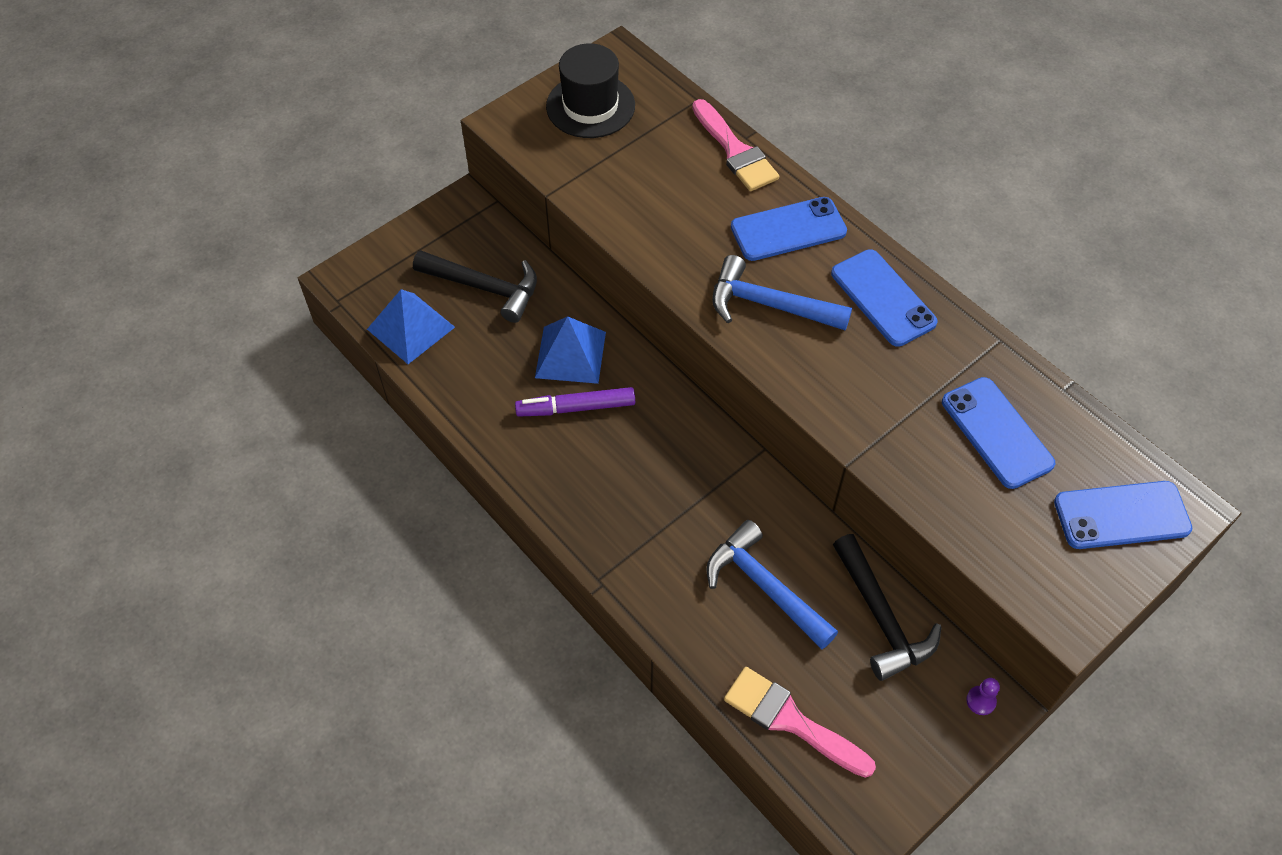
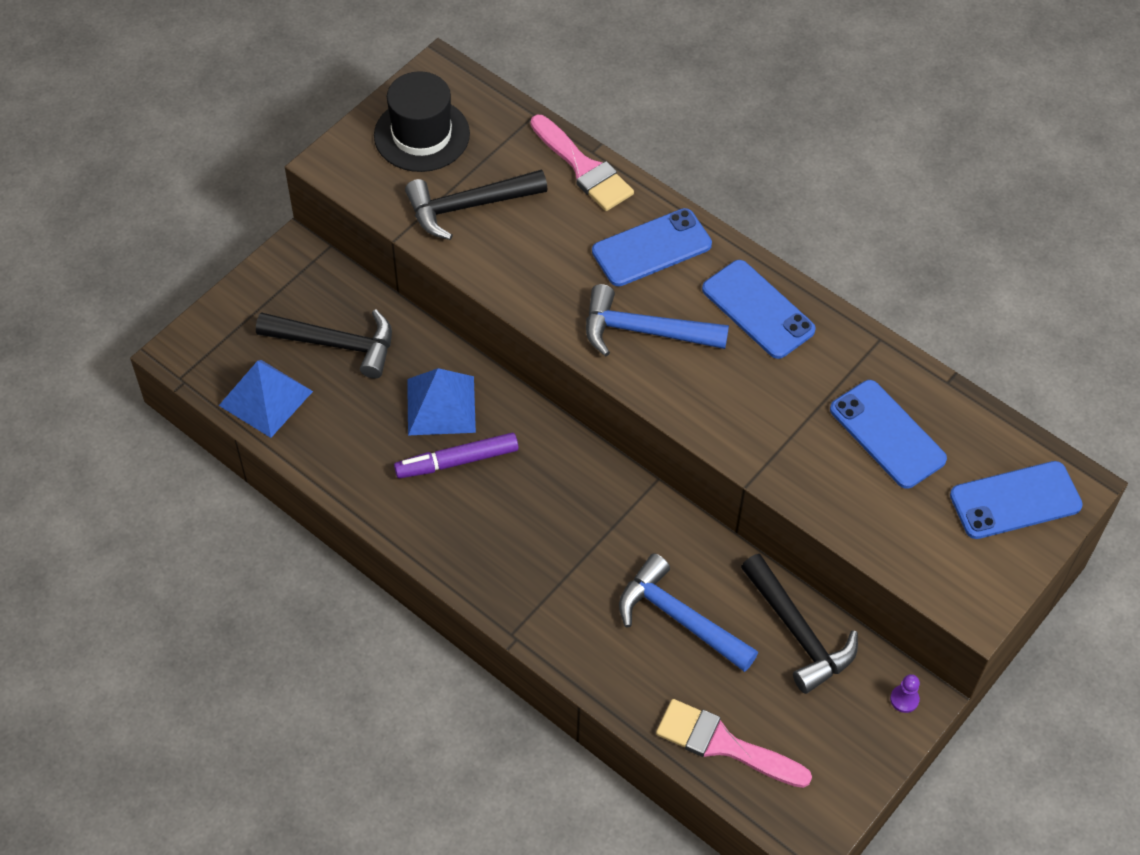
camera: 10 degrees left, 0 degrees up
none -> black hammer [405,170,547,240]

